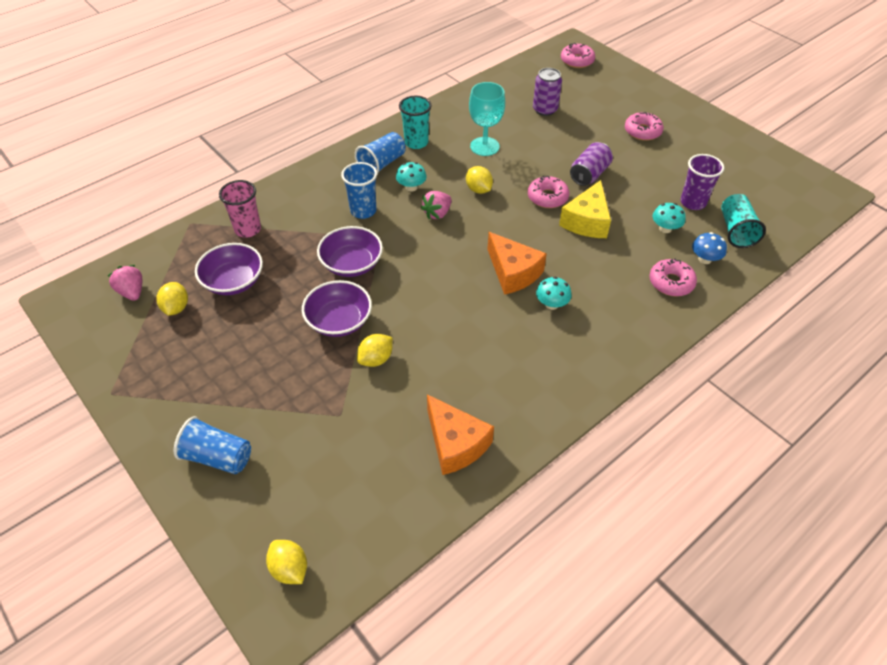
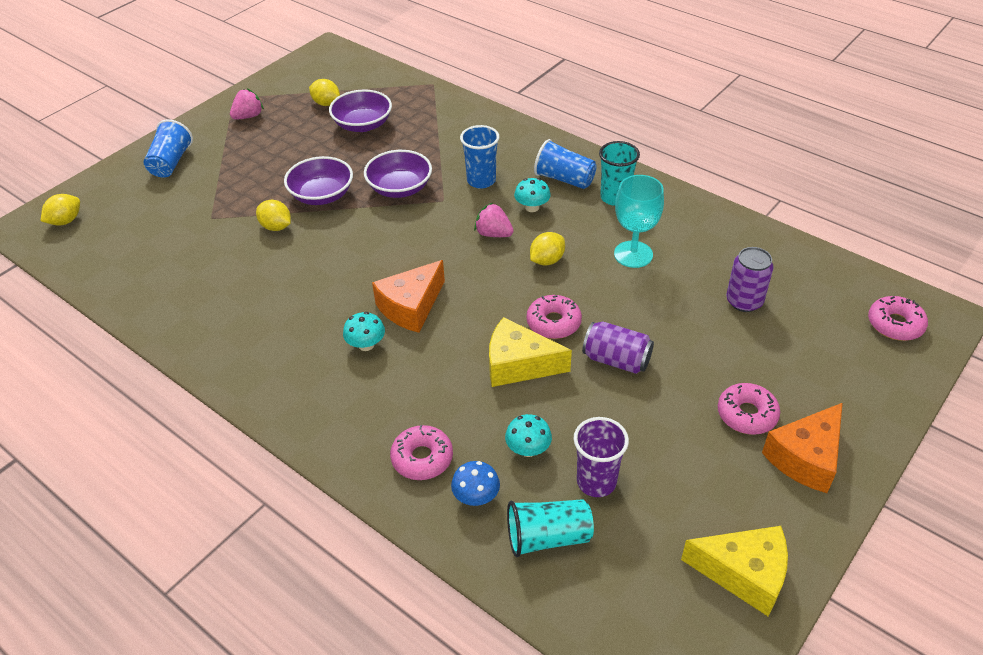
camera: 80 degrees right, 5 degrees down
pink strawberry [108,265,142,301] -> pink strawberry moved to [230,88,264,119]
yellow lemon [156,282,188,316] -> yellow lemon turned 45 degrees clockwise [309,79,340,106]
pink cup [219,180,261,238] -> none
orange cheese [427,394,494,475] -> orange cheese moved to [762,403,843,493]
none -> yellow cheese [681,526,788,616]

